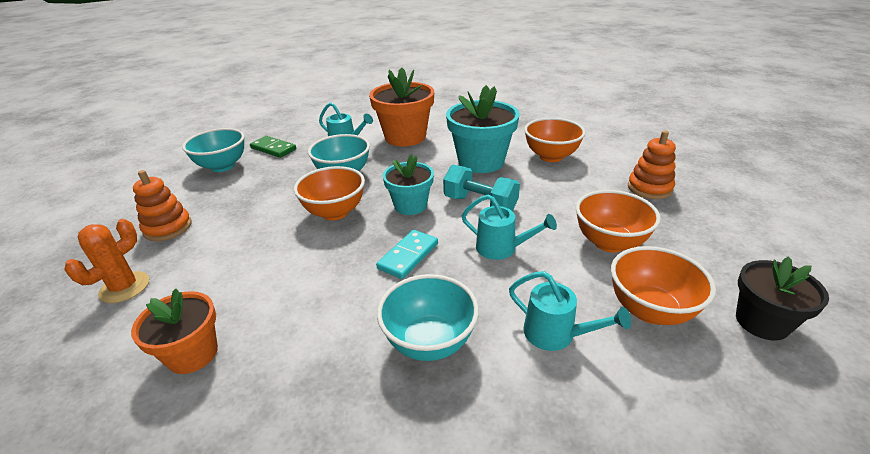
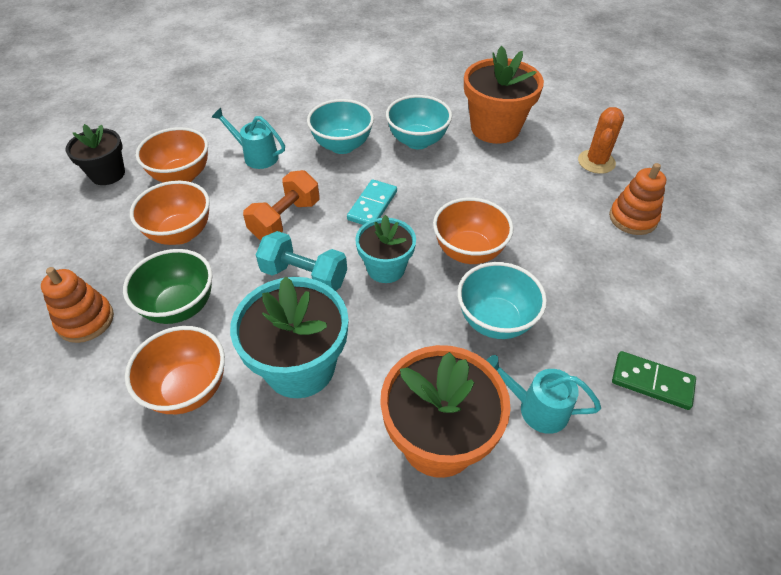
camera: 170 degrees right, 15 degrees up
orange flower pot [131,289,218,374] -> orange flower pot [464,46,544,144], size x1.60
turquoise bowl [182,128,245,172] -> turquoise bowl moved to [386,95,452,149]
turquoise watering can [461,195,557,260] -> orange dumbbell [243,170,319,240]
none -> green bowl [123,249,213,324]

